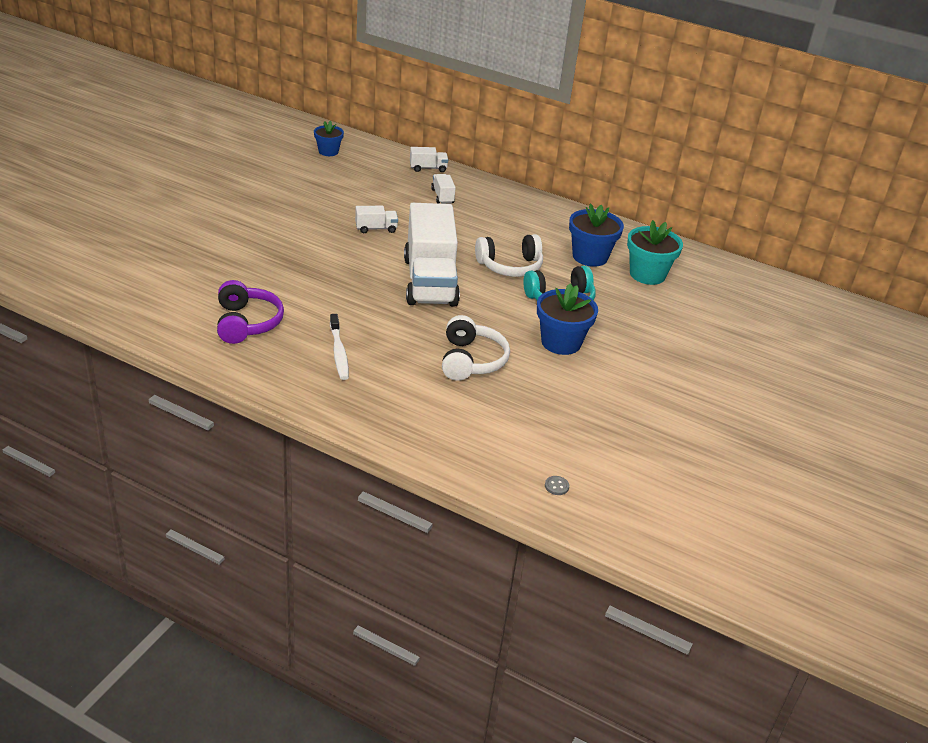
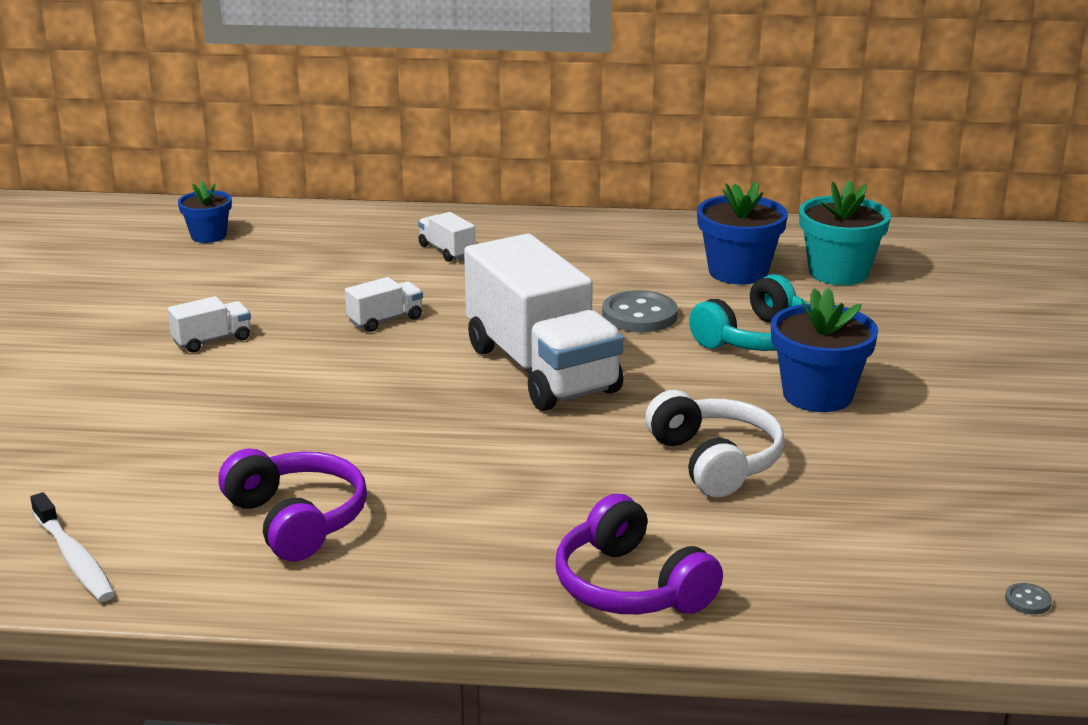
camera: 20 degrees left, 10 degrees down
white toothbrush [330,314,349,380] -> white toothbrush moved to [30,492,115,602]
white truck [410,147,448,172] -> white truck moved to [167,296,251,353]
white headphones [475,234,543,277] -> grey button [602,290,678,332]
none -> purple headphones [556,494,723,614]

